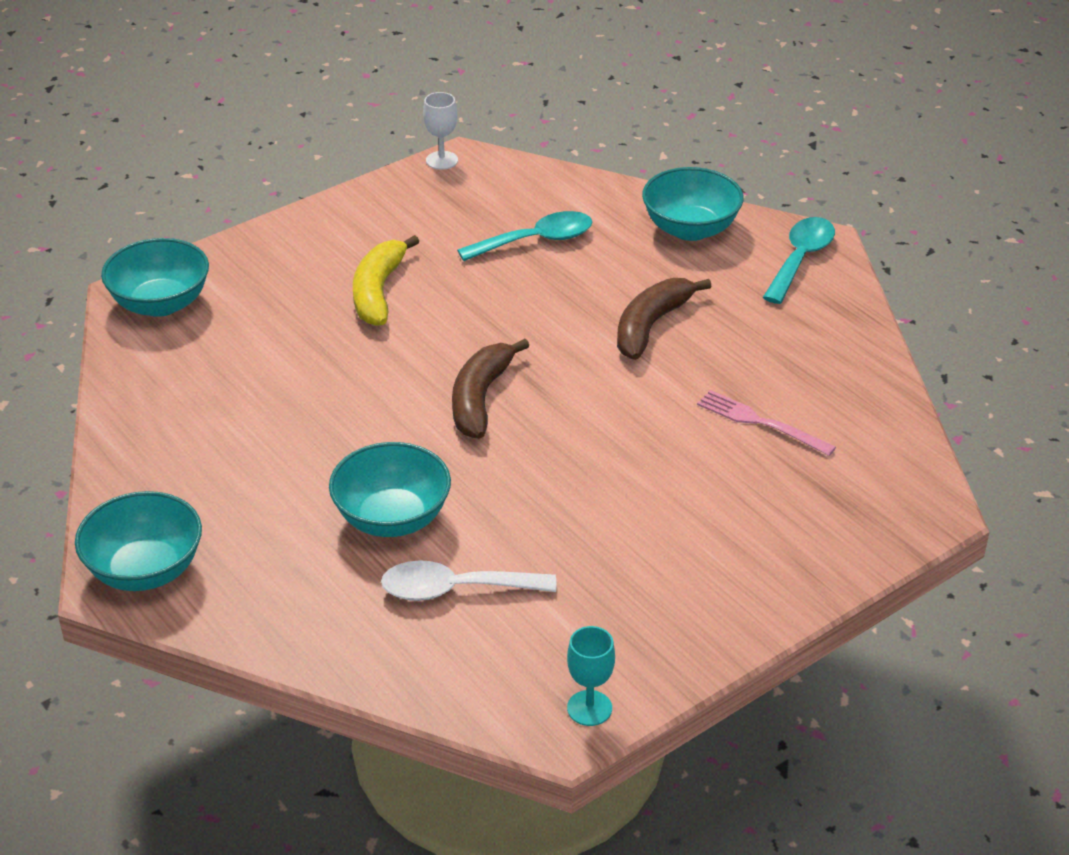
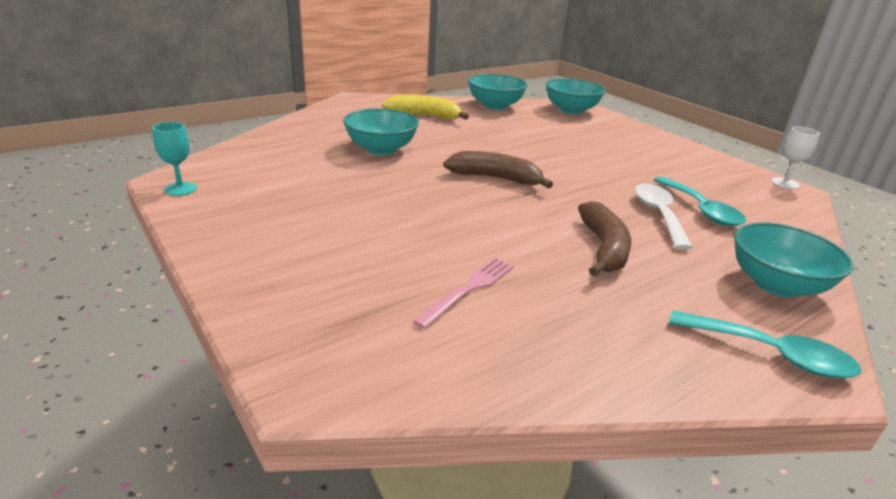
camera: 90 degrees right, 10 degrees down
turquoise bowl [75,491,202,591] -> turquoise bowl moved to [468,74,528,110]
yellow banana [353,235,419,326] -> yellow banana moved to [382,95,469,120]
white spoon [381,560,556,601] -> white spoon moved to [635,183,693,250]
brown banana [617,278,712,360] -> brown banana turned 60 degrees clockwise [578,201,632,277]

